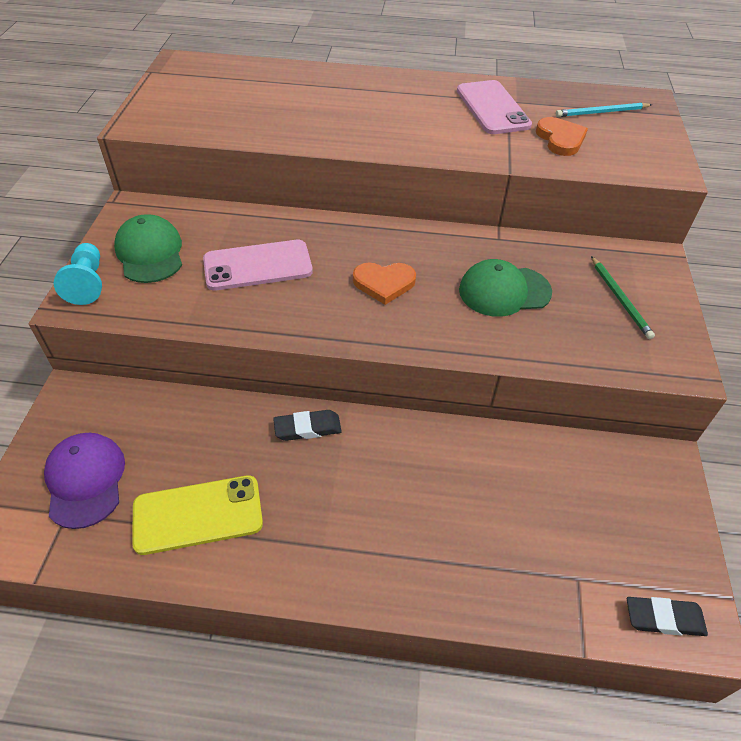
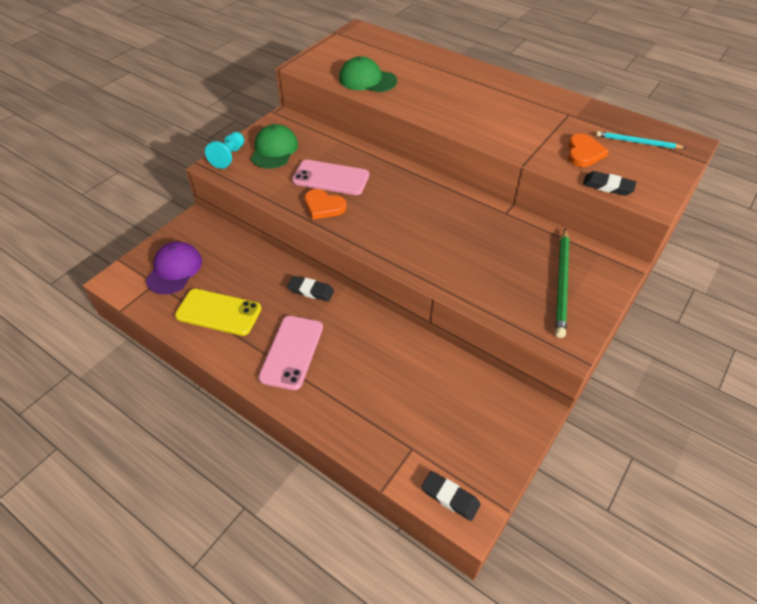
camera: 30 degrees right, 0 degrees up
orange heart [353,263,416,305] -> orange heart moved to [304,189,347,220]
pink phone [457,80,532,134] -> pink phone moved to [258,316,323,390]
green cap [459,259,552,317] -> green cap moved to [339,56,397,92]
green pencil [591,256,655,339] -> green pencil [556,228,569,338], size x1.55
none -> black eraser [583,171,636,196]

